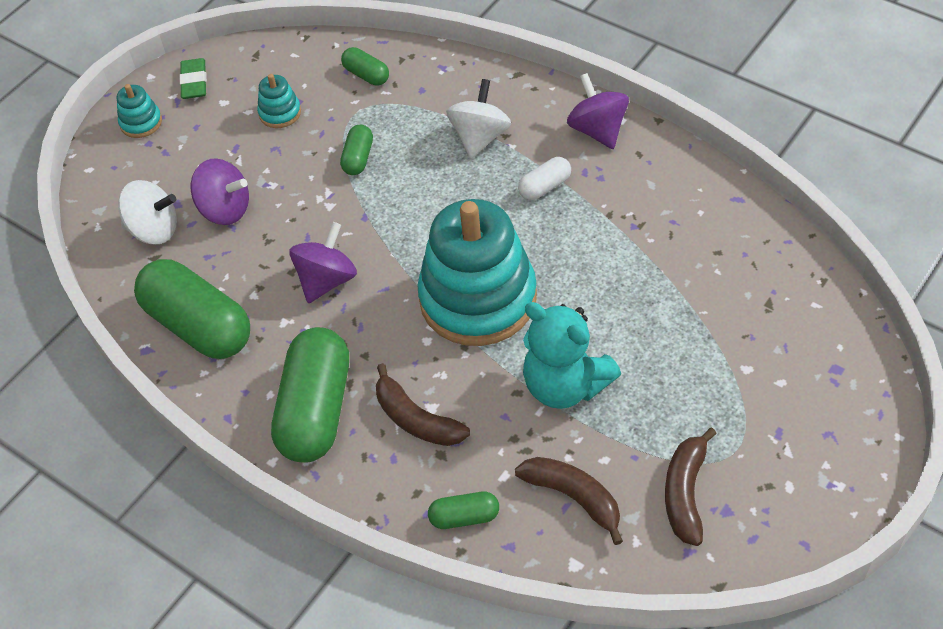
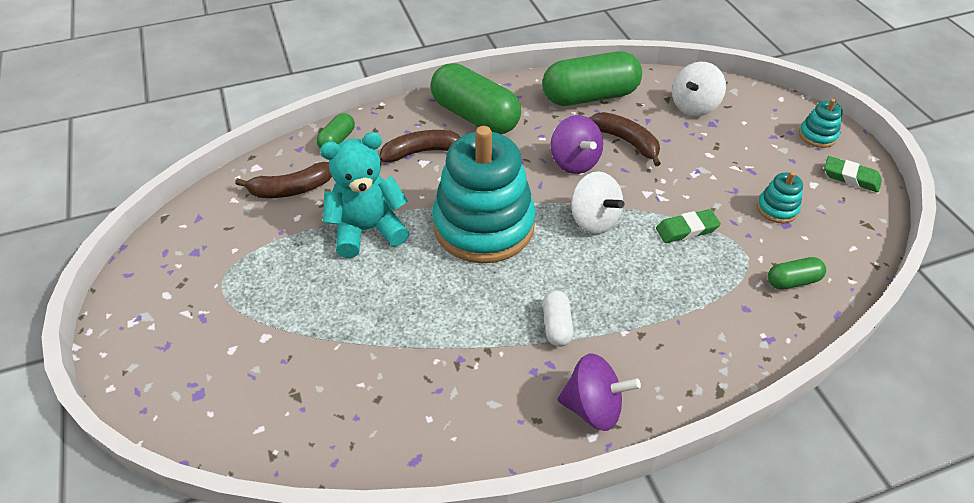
camera: 120 degrees right, 5 degrees down
purple spinning top [191,158,249,225] -> none
green capsule [340,125,373,175] -> green eraser [656,209,721,243]
white spinning top [446,79,511,159] -> white spinning top moved to [571,171,624,234]
brown banana [665,427,717,546] -> brown banana moved to [589,112,661,166]

